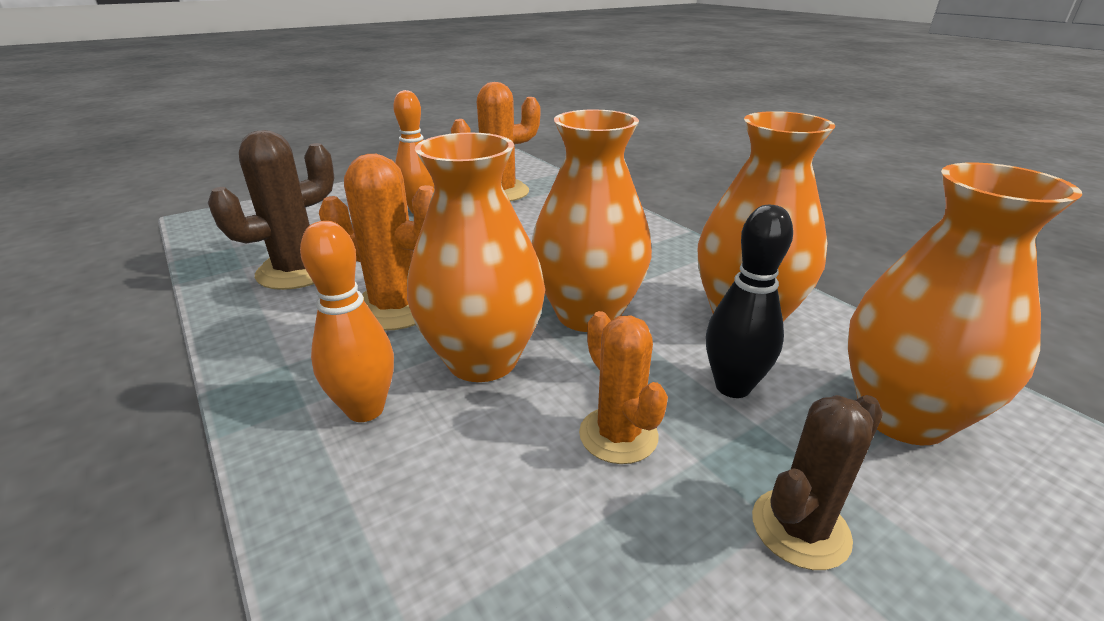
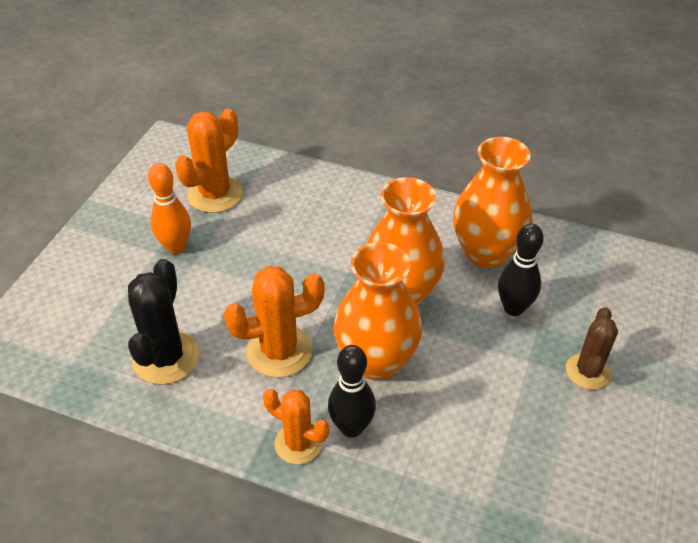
camera: 35 degrees left, 15 degrees up
brown cactus [208,130,334,290] -> black cactus [128,259,200,385]
orange bowling pin [300,221,394,422] -> black bowling pin [328,345,376,438]
orange cactus [579,311,668,464] -> orange cactus moved to [263,389,329,465]
orange vase [848,163,1082,445] -> none

